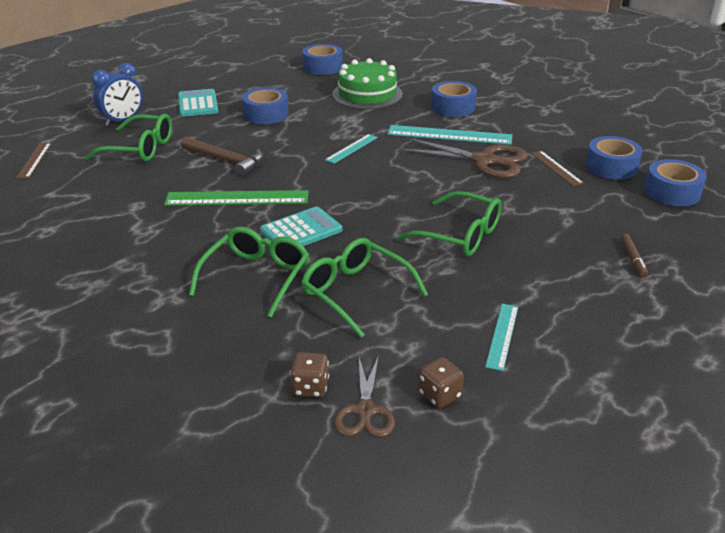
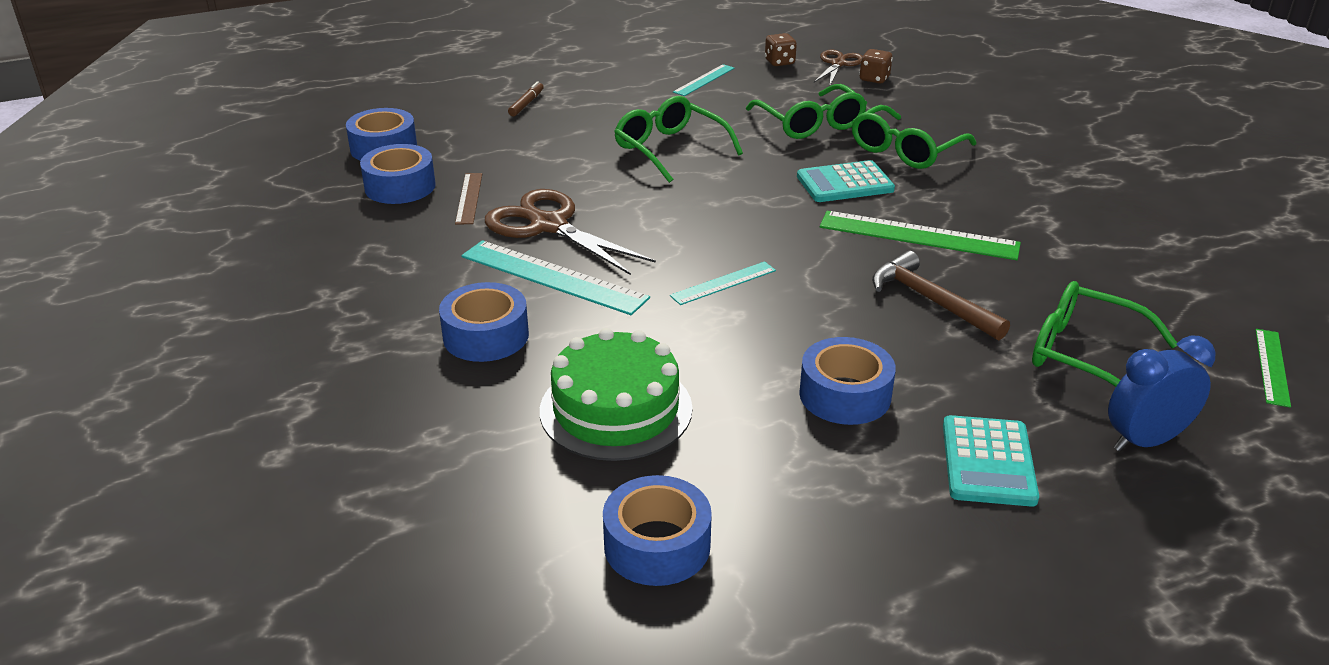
camera: 160 degrees left, 0 degrees up
brown ruler [16,143,51,178] -> green ruler [1256,329,1291,408]

